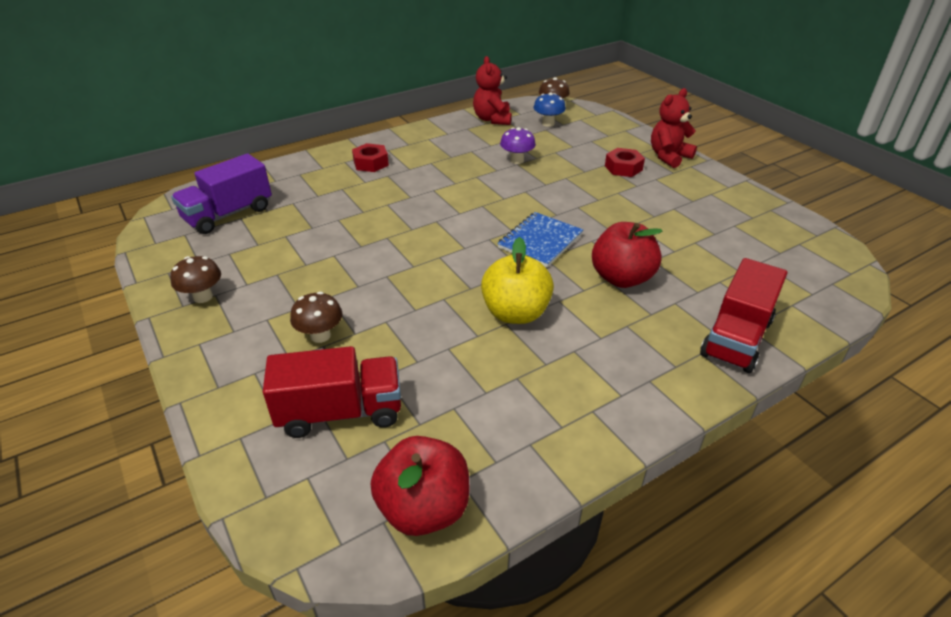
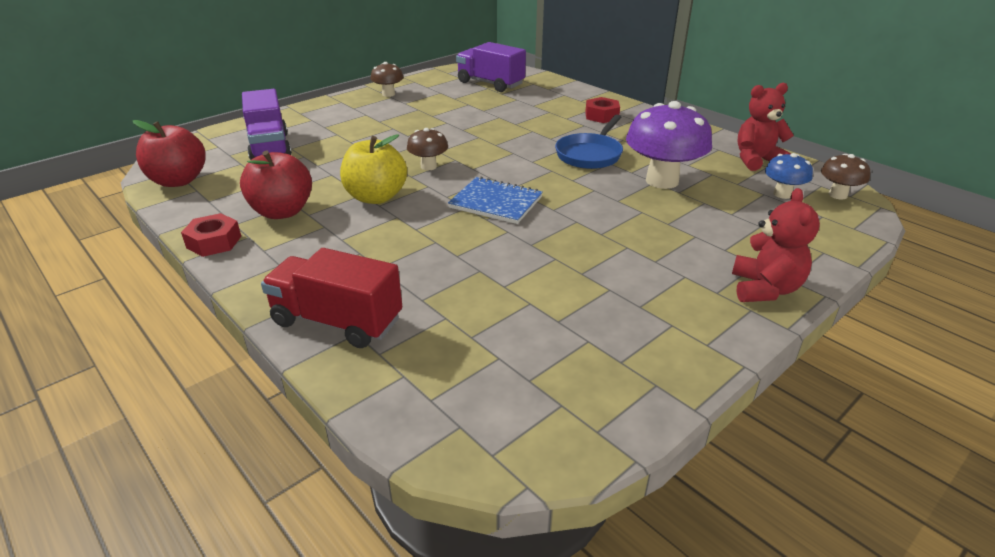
camera: 80 degrees right, 5 degrees down
red truck [263,346,401,438] -> purple truck [242,89,292,160]
brown mushroom [290,292,342,343] -> brown mushroom moved to [407,128,448,170]
purple mushroom [500,127,536,164] -> purple mushroom [626,101,712,189], size x1.92
red apple [592,222,663,288] -> red apple moved to [240,151,312,219]
red nut [605,148,645,177] -> red nut moved to [181,213,241,257]
red teddy bear [651,88,697,168] -> red teddy bear turned 60 degrees clockwise [732,188,820,302]
none -> blue pan [555,115,623,169]

